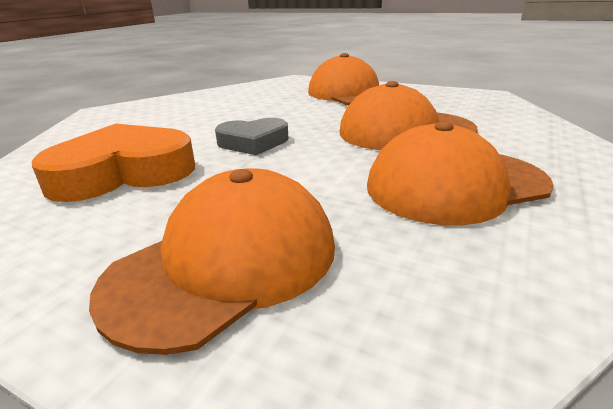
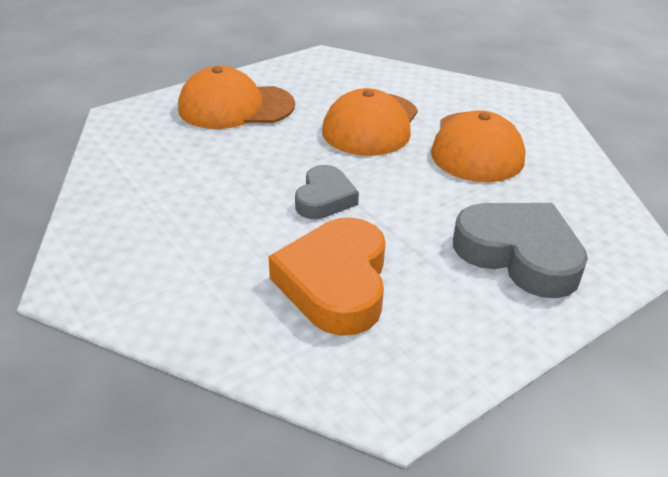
camera: 65 degrees left, 10 degrees up
orange cap [89,168,335,355] -> grey heart [453,203,588,298]

